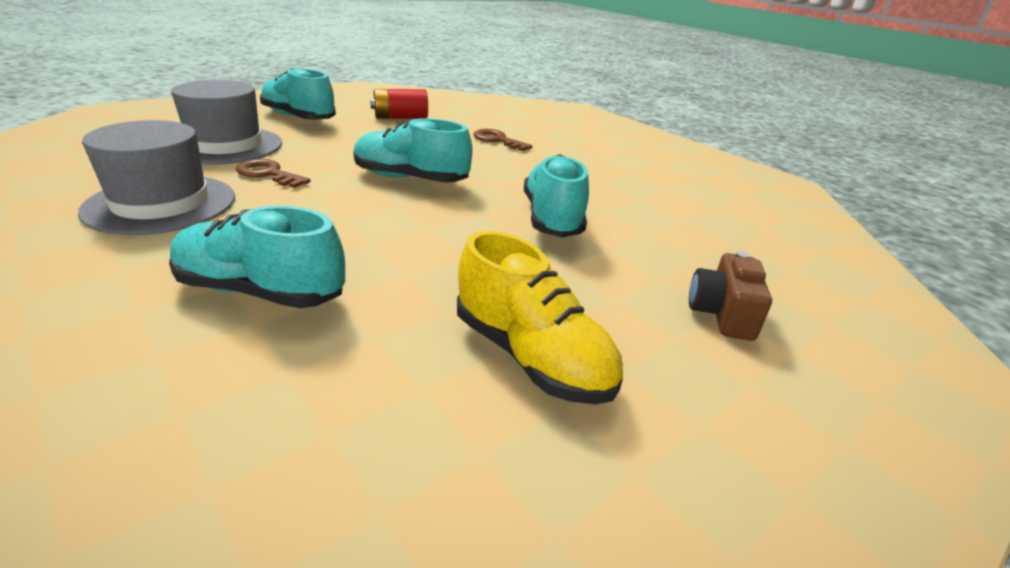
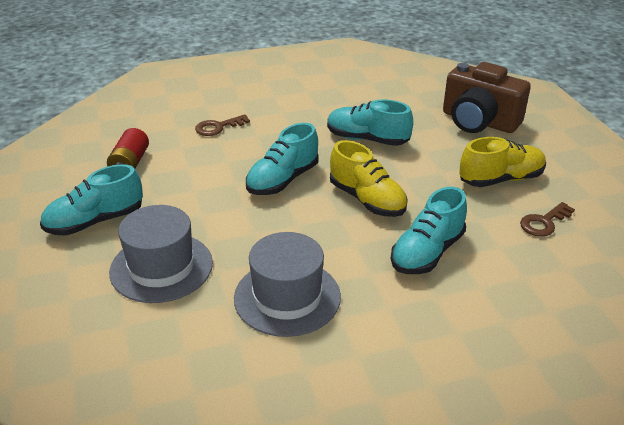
camera: 65 degrees left, 5 degrees up
brown key [236,159,311,188] -> brown key moved to [520,202,575,237]
brown camera [689,251,772,341] -> brown camera [443,62,531,133], size x1.95
none -> yellow shoe [330,140,408,217]

